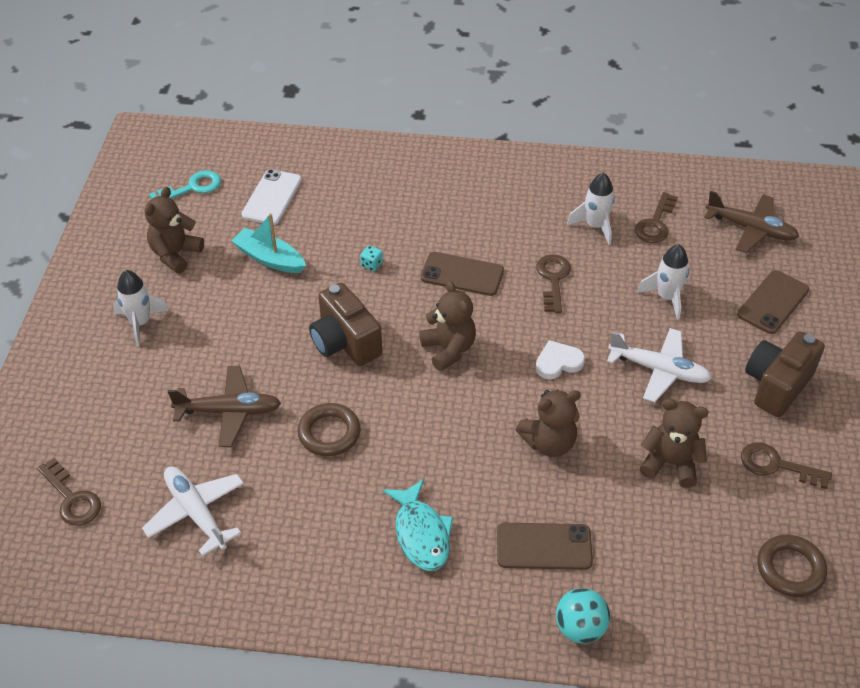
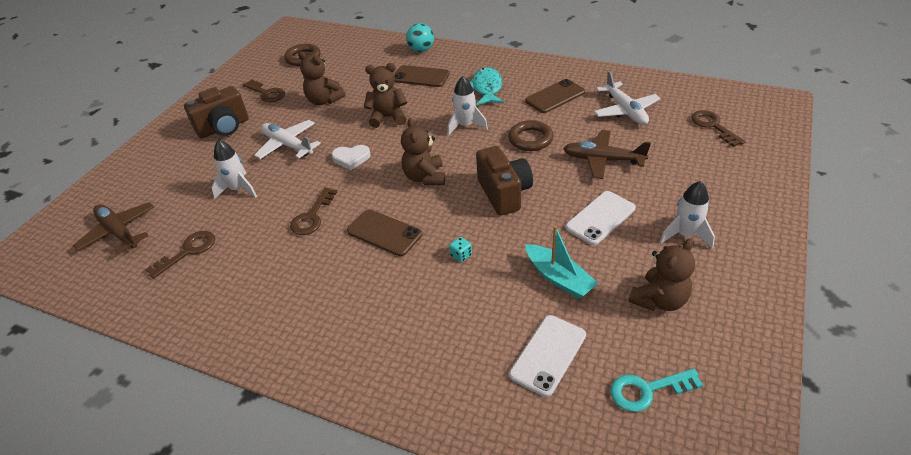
camera: 160 degrees left, 5 degrees down
white rocket [567,173,615,245] -> white rocket moved to [448,76,488,136]
brown phone [737,270,809,334] -> brown phone moved to [525,79,585,113]
none -> white phone [565,191,636,245]

